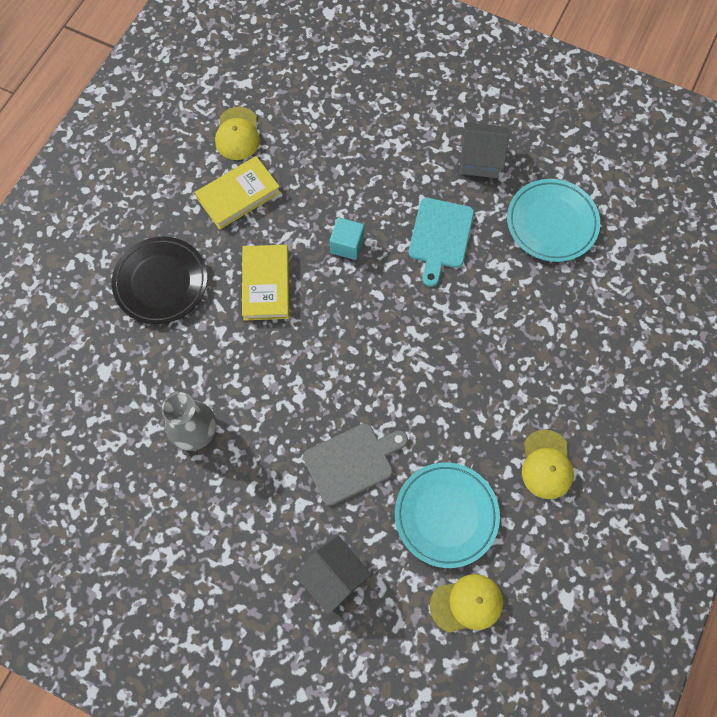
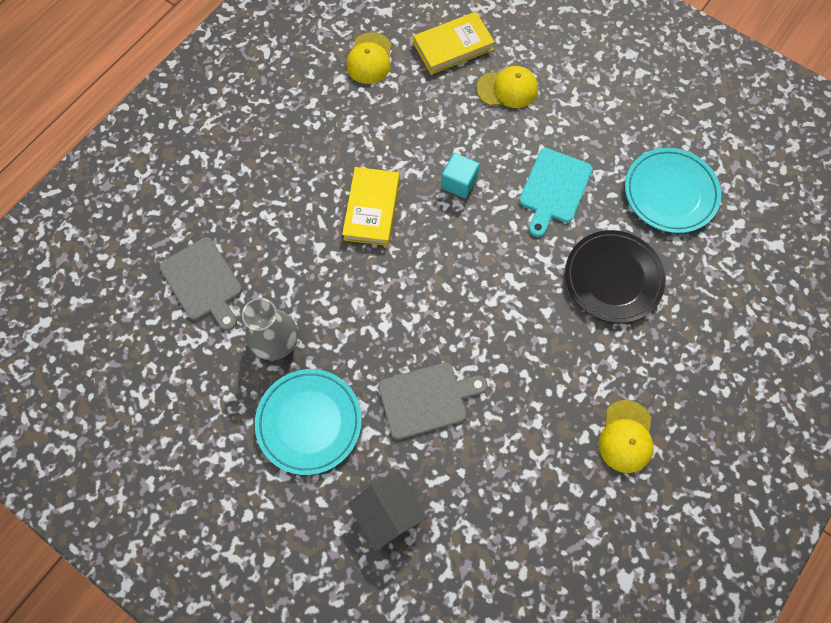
camera: 10 degrees right, 0 degrees up
black plate [112,237,207,324] -> black plate moved to [565,230,665,323]
yellow book [195,156,281,230] -> yellow book moved to [413,12,495,75]
turquoise plate [395,463,500,568] -> turquoise plate moved to [255,369,362,475]
yellow cap [430,574,503,633] -> yellow cap moved to [477,66,538,108]
grey house [460,122,509,178] -> none
none -> grey cutting board [159,237,242,331]

